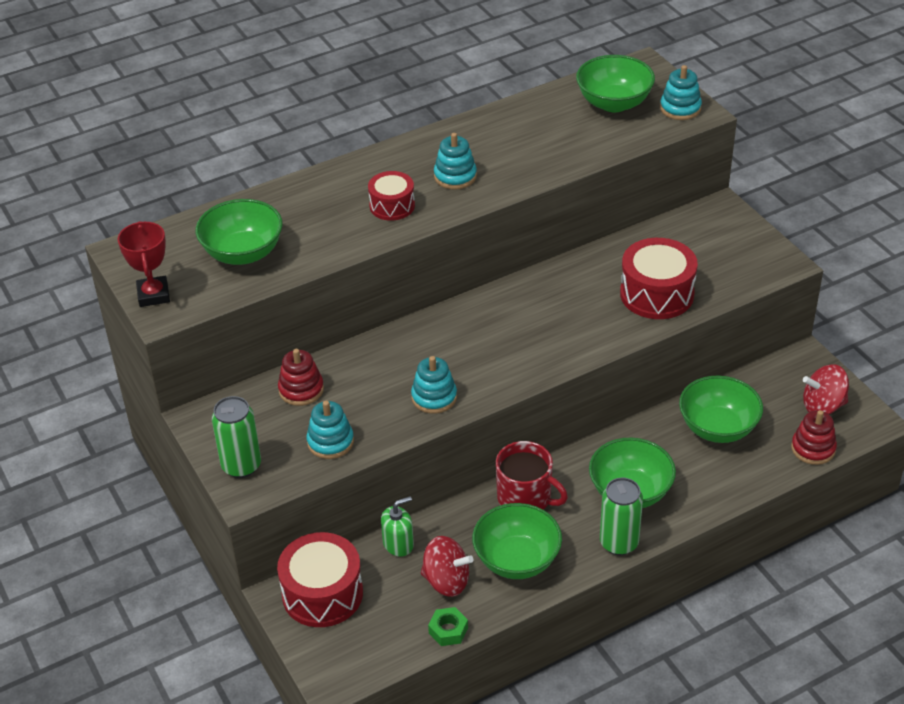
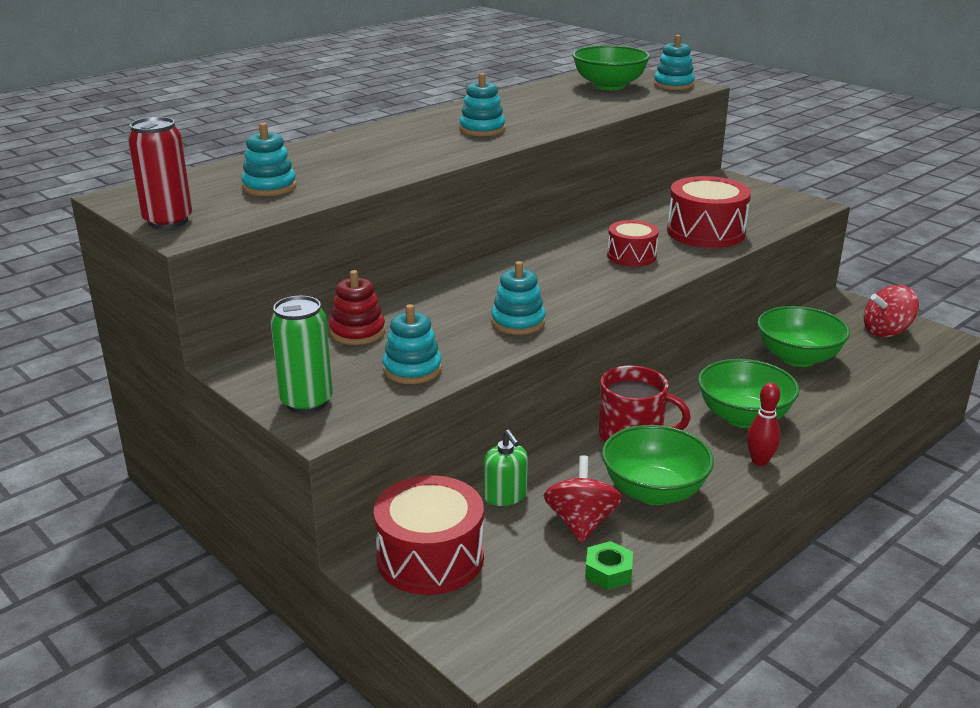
camera: 15 degrees left, 15 degrees down
red trophy [118,221,170,307] -> red can [128,117,192,229]
green bowl [195,199,283,265] -> turquoise stacking toy [241,123,296,196]
red drum [368,171,415,221] -> red drum moved to [607,220,659,266]
green soap dispenser [381,496,414,557] -> green soap dispenser turned 105 degrees clockwise [483,430,528,506]
red spinning top [421,536,473,597] -> red spinning top turned 90 degrees counterclockwise [543,455,622,543]
green can [600,478,643,555] -> red bowling pin [747,383,780,466]
red stacking toy [791,410,837,465] -> none

